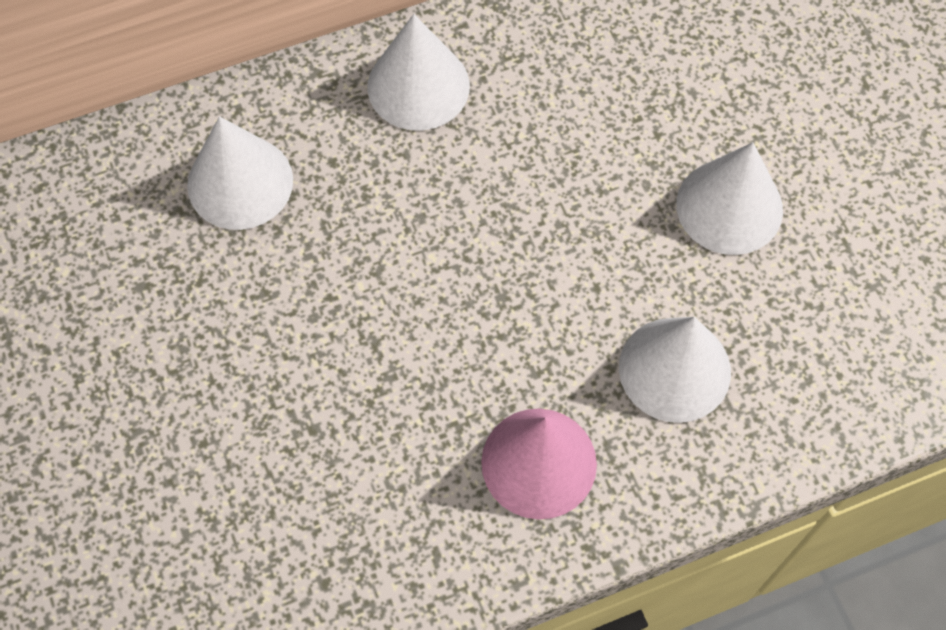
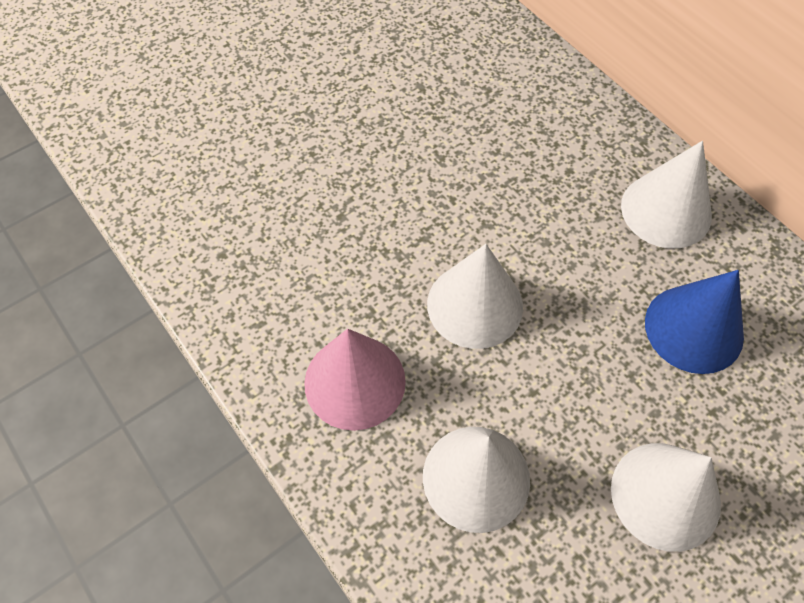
camera: 75 degrees right, 5 degrees down
white cone [187,116,293,230] -> white cone moved to [427,244,523,349]
none -> blue cone [645,270,744,374]

